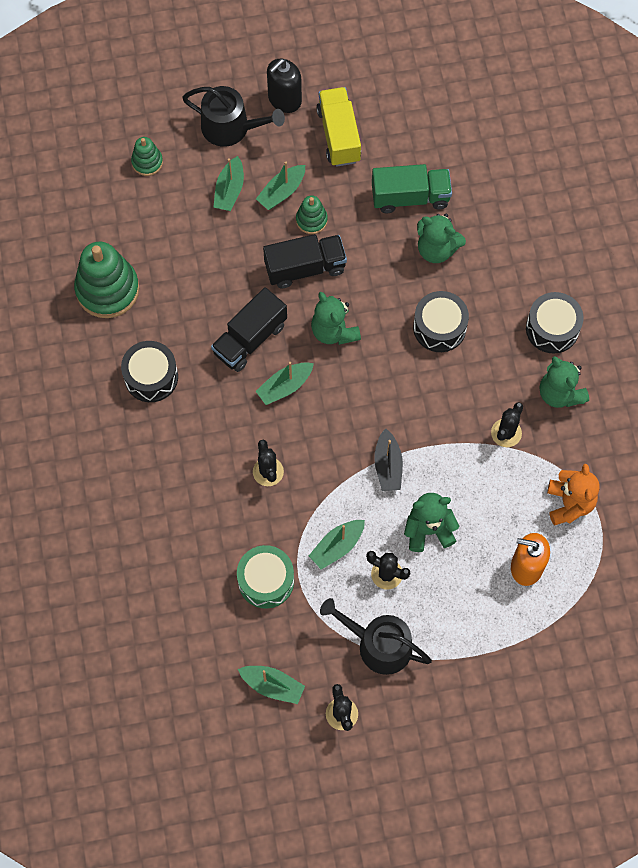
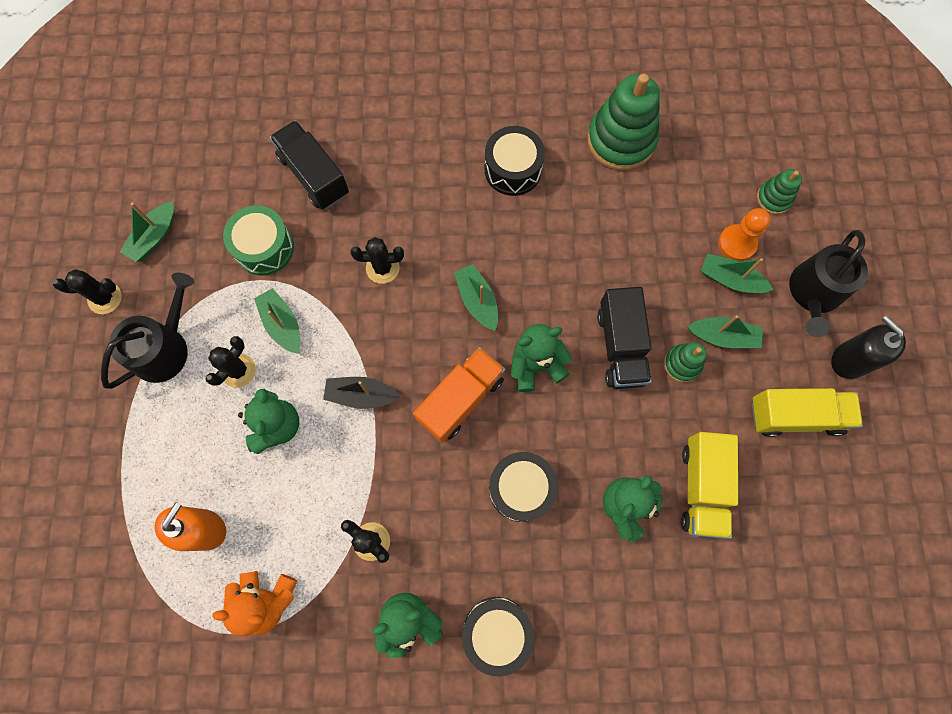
camera: 100 degrees right, 5 degrees up
black truck [211,287,287,372] -> black truck moved to [270,120,349,209]
green boat [256,162,305,210] -> green boat turned 135 degrees clockwise [687,315,763,348]
green truck [372,164,452,213] -> yellow truck [681,432,738,539]
none -> orange truck [413,347,505,443]
none -> orange pawn [719,208,771,261]

